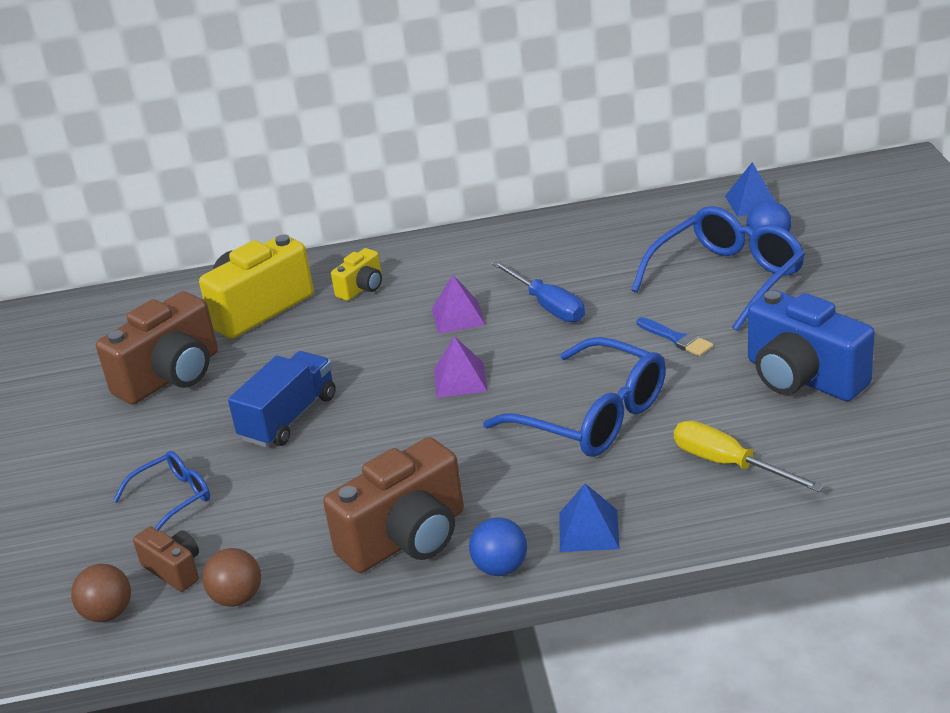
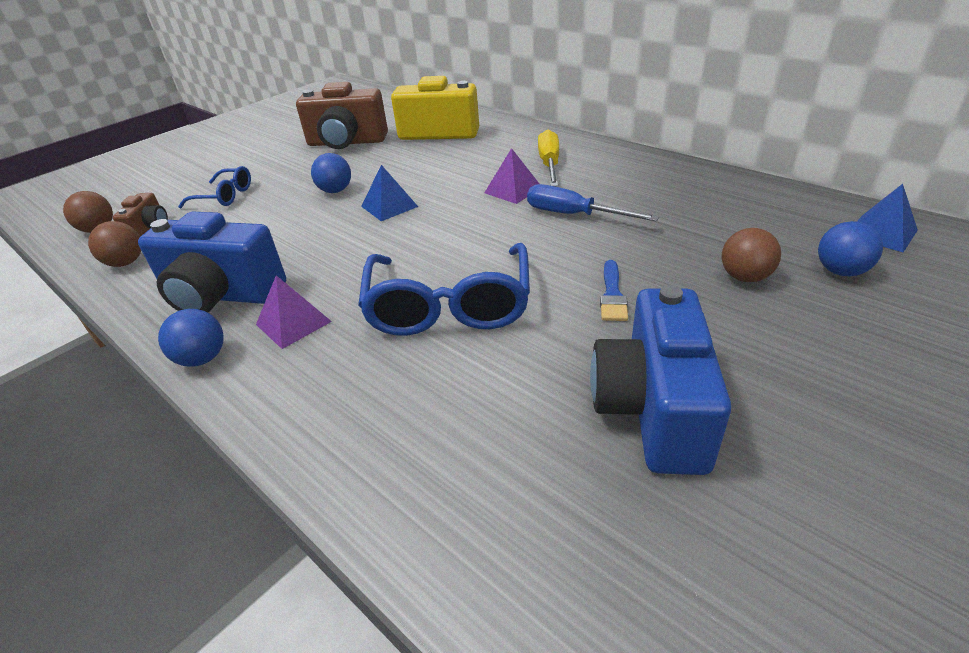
camera: 50 degrees right, 5 degrees up
blue truck [228,351,336,447] -> blue ball [311,153,351,193]
brown camera [323,437,464,573] -> blue camera [138,211,286,313]
yellow camera [331,248,382,301] -> none
purple pyramid [434,336,487,398] -> purple pyramid moved to [256,275,332,349]
blue screwdriver [492,260,585,322] -> blue screwdriver turned 105 degrees clockwise [527,184,659,222]
blue pyramid [559,483,619,552] -> blue pyramid moved to [361,165,418,221]
blue glasses [631,206,805,331] -> brown ball [721,228,781,282]
yellow screwdriver [674,421,824,492] -> yellow screwdriver moved to [538,130,559,187]

